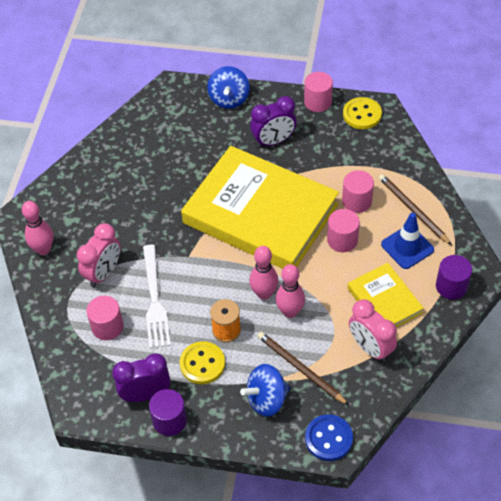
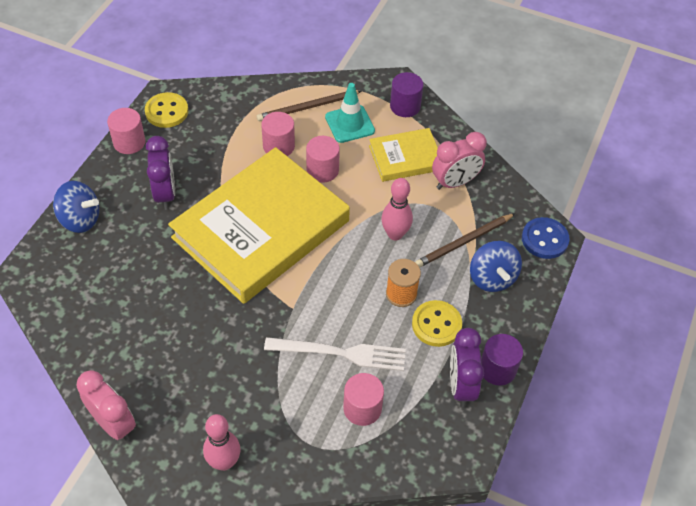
camera: 80 degrees left, 0 degrees up
pink clock [77,223,120,287] -> pink clock moved to [76,370,136,441]
pink bowling pin [249,246,278,300] -> none
blue traffic cone [381,212,434,269] -> turquoise traffic cone [325,83,375,143]

